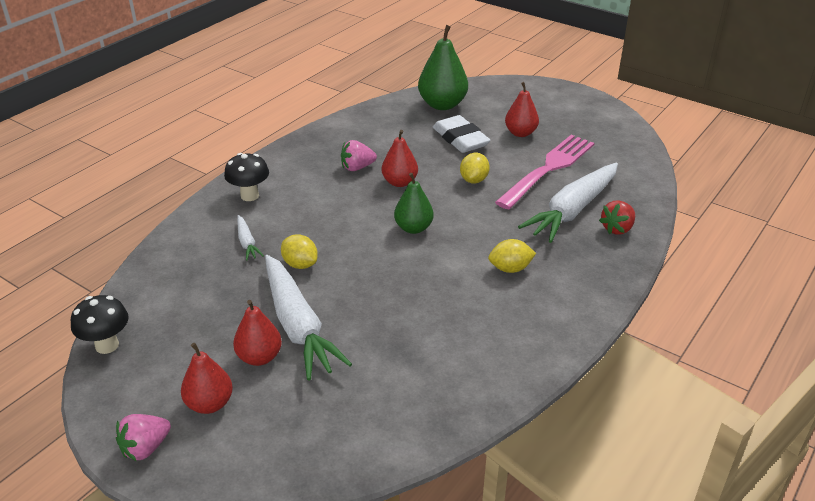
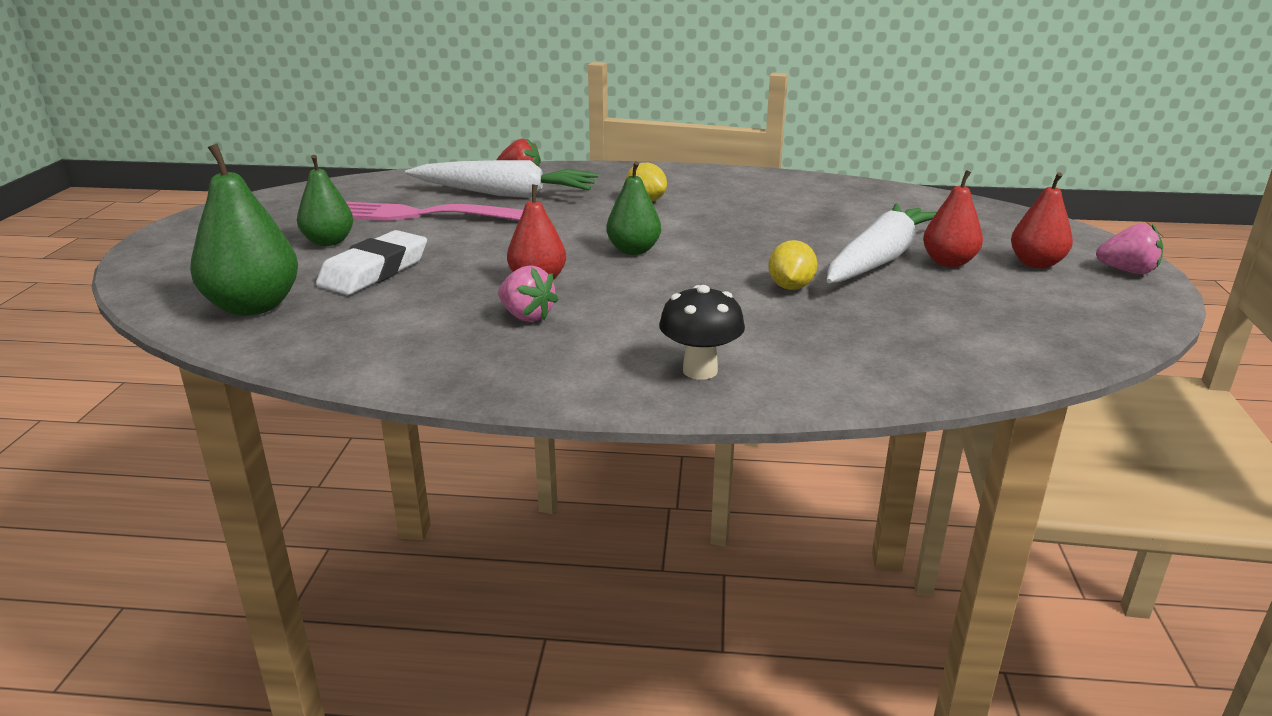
camera: 120 degrees left, 10 degrees down
black mushroom [71,295,129,354] -> none
white carrot [237,215,264,261] -> none
yellow lemon [460,153,490,184] -> none
red pear [505,82,539,137] -> green pear [297,155,353,246]

